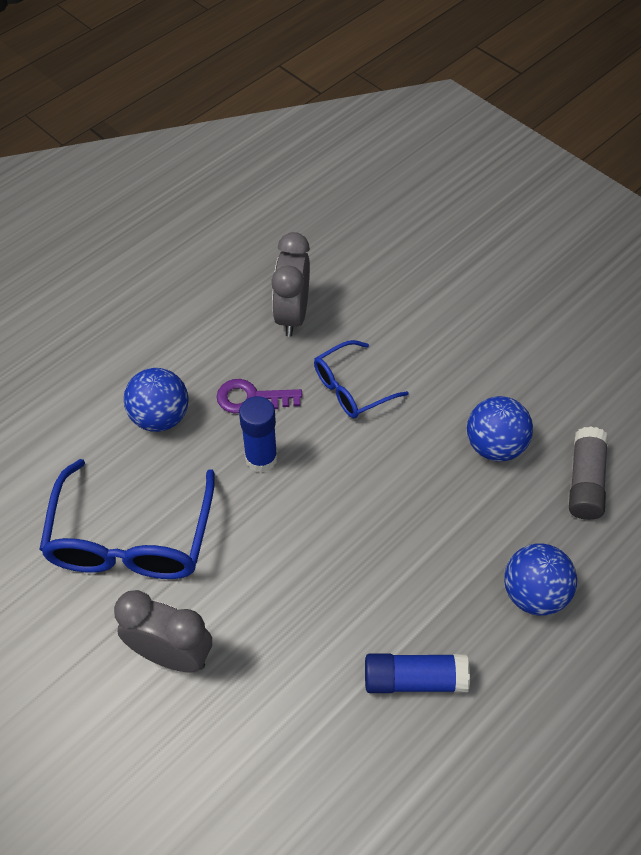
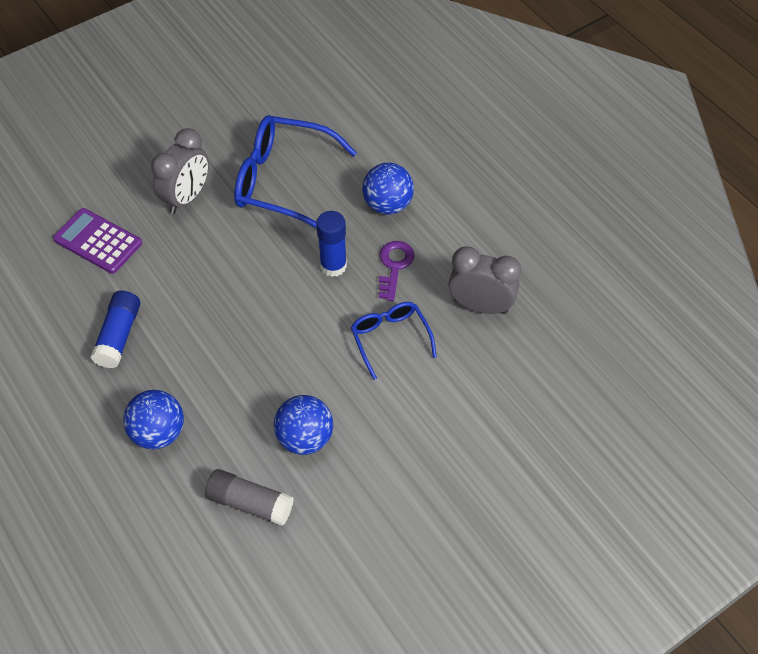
camera: 100 degrees right, 0 degrees up
none -> purple calculator [53,208,142,274]

